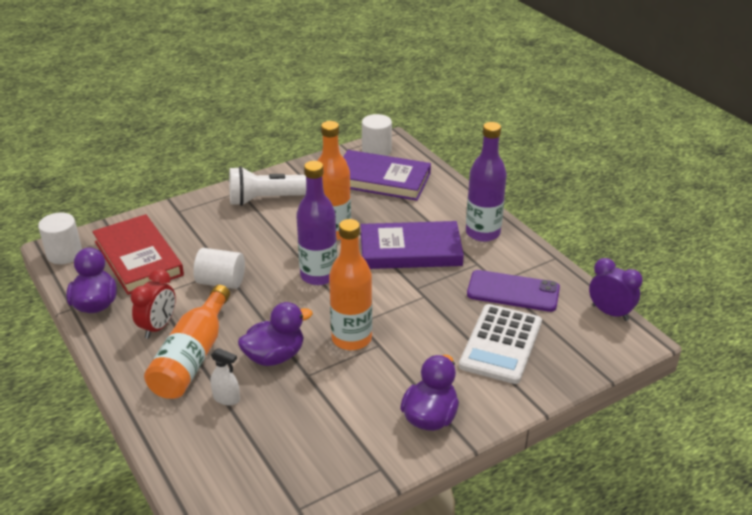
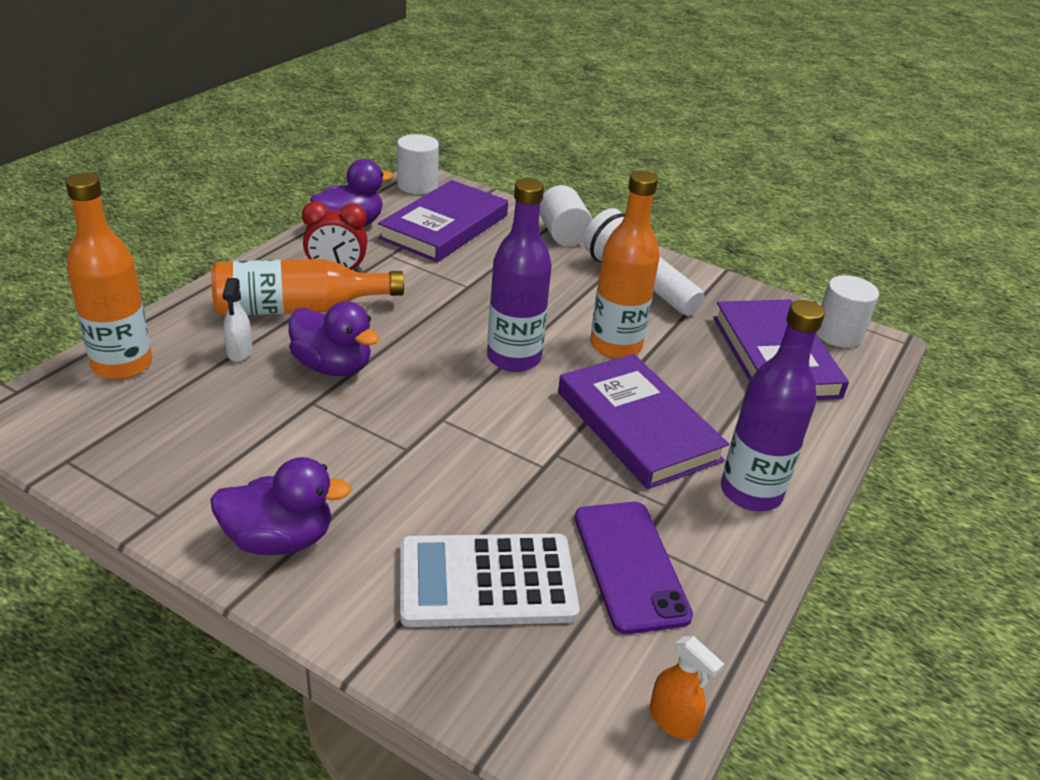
camera: 60 degrees right, 0 degrees up
red book [92,214,184,295] -> purple book [378,180,508,262]
white cylinder [193,248,245,289] -> white cylinder moved to [539,185,593,246]
orange bottle [329,219,372,350] -> orange bottle moved to [65,173,152,379]
purple clock [589,258,642,321] -> orange spray bottle [650,636,724,740]

